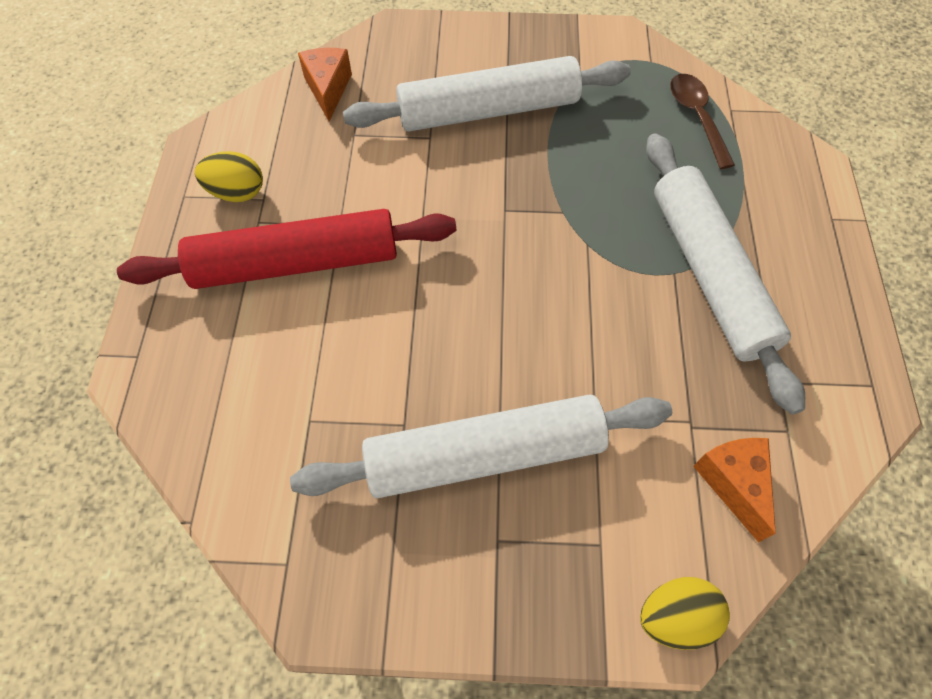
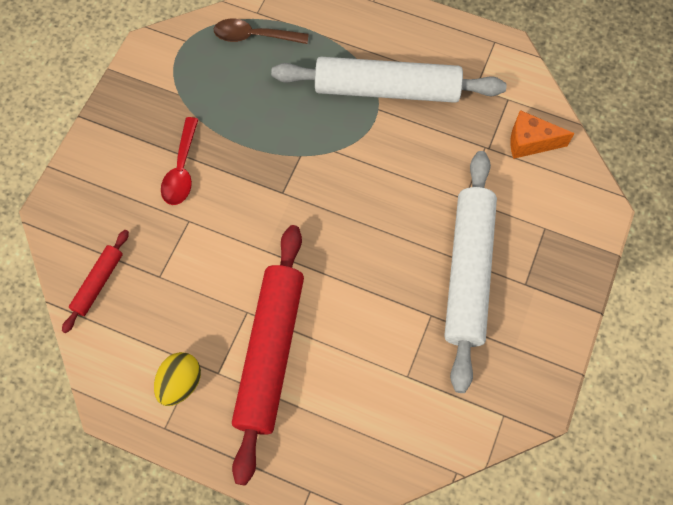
camera: 70 degrees left, 5 degrees up
orange cheese [298,48,352,121] -> red rolling pin [62,230,129,333]
white rolling pin [343,56,631,132] -> red spoon [161,117,199,205]
yellow egg [640,577,730,650] -> none

